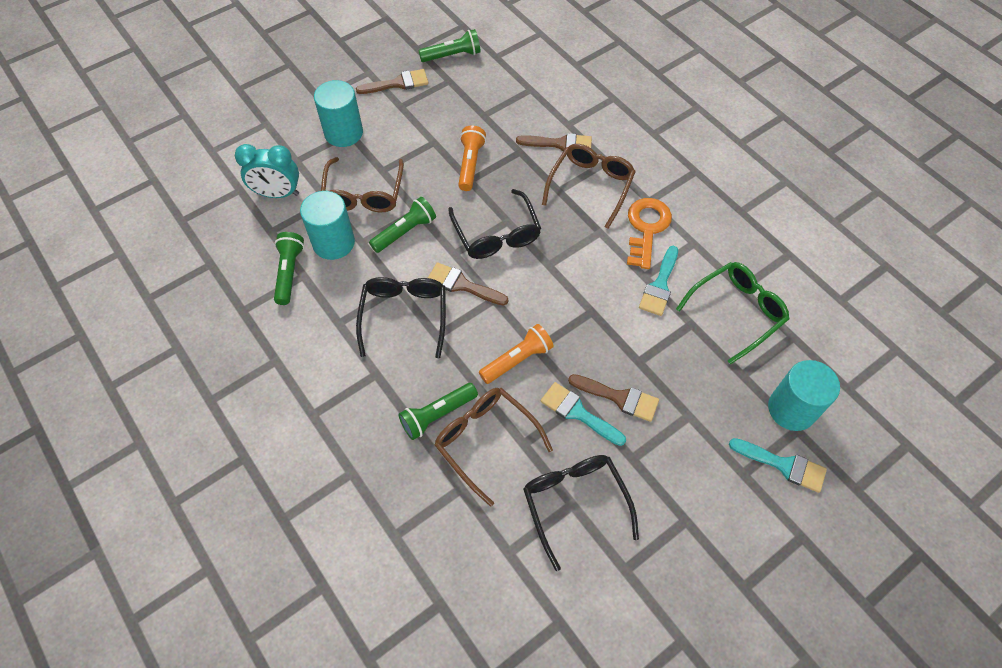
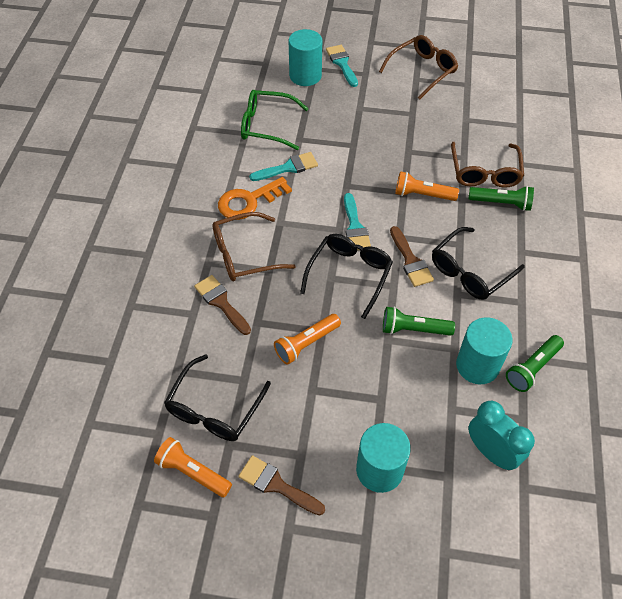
camera: 135 degrees left, 5 degrees down
brown glasses [321,157,404,212] -> brown glasses moved to [379,35,458,99]
green flashlight [418,29,481,62] -> orange flashlight [154,437,232,497]
black glasses [523,455,639,571] -> black glasses moved to [164,354,271,441]
turquoise brush [541,382,626,446] -> turquoise brush moved to [344,193,371,250]
brown brush [568,374,659,422] -> none

